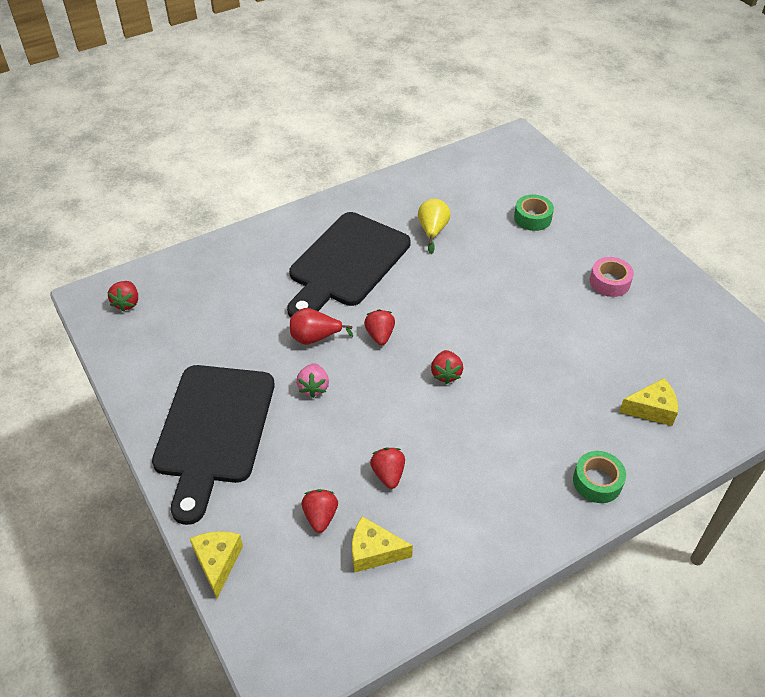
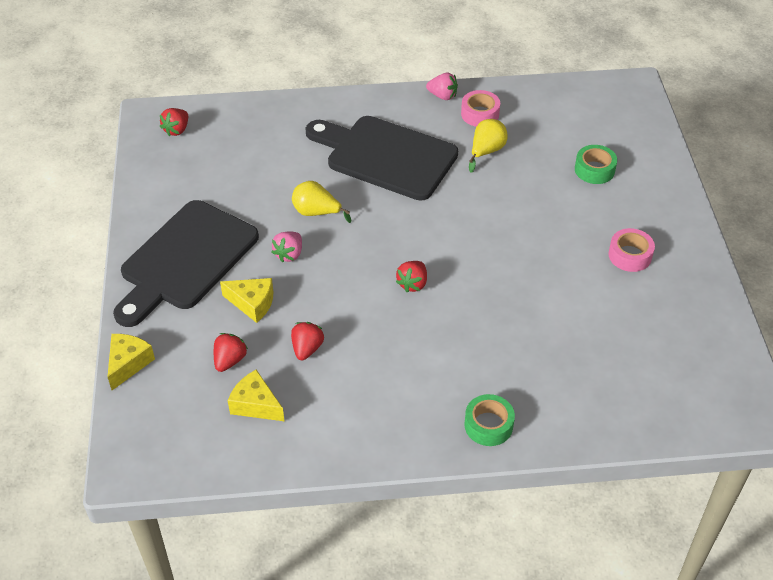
camera: 25 degrees right, 0 degrees up
black cutting board [287,212,411,318] -> black cutting board turned 60 degrees clockwise [305,116,458,201]
red pear [290,308,353,345] -> yellow pear [292,181,351,223]
red strawberry [364,309,395,345] -> none
yellow cheese [619,378,678,426] -> yellow cheese moved to [220,278,273,323]
none -> pink strawberry [426,73,458,100]
none -> pink tape [461,90,500,127]

